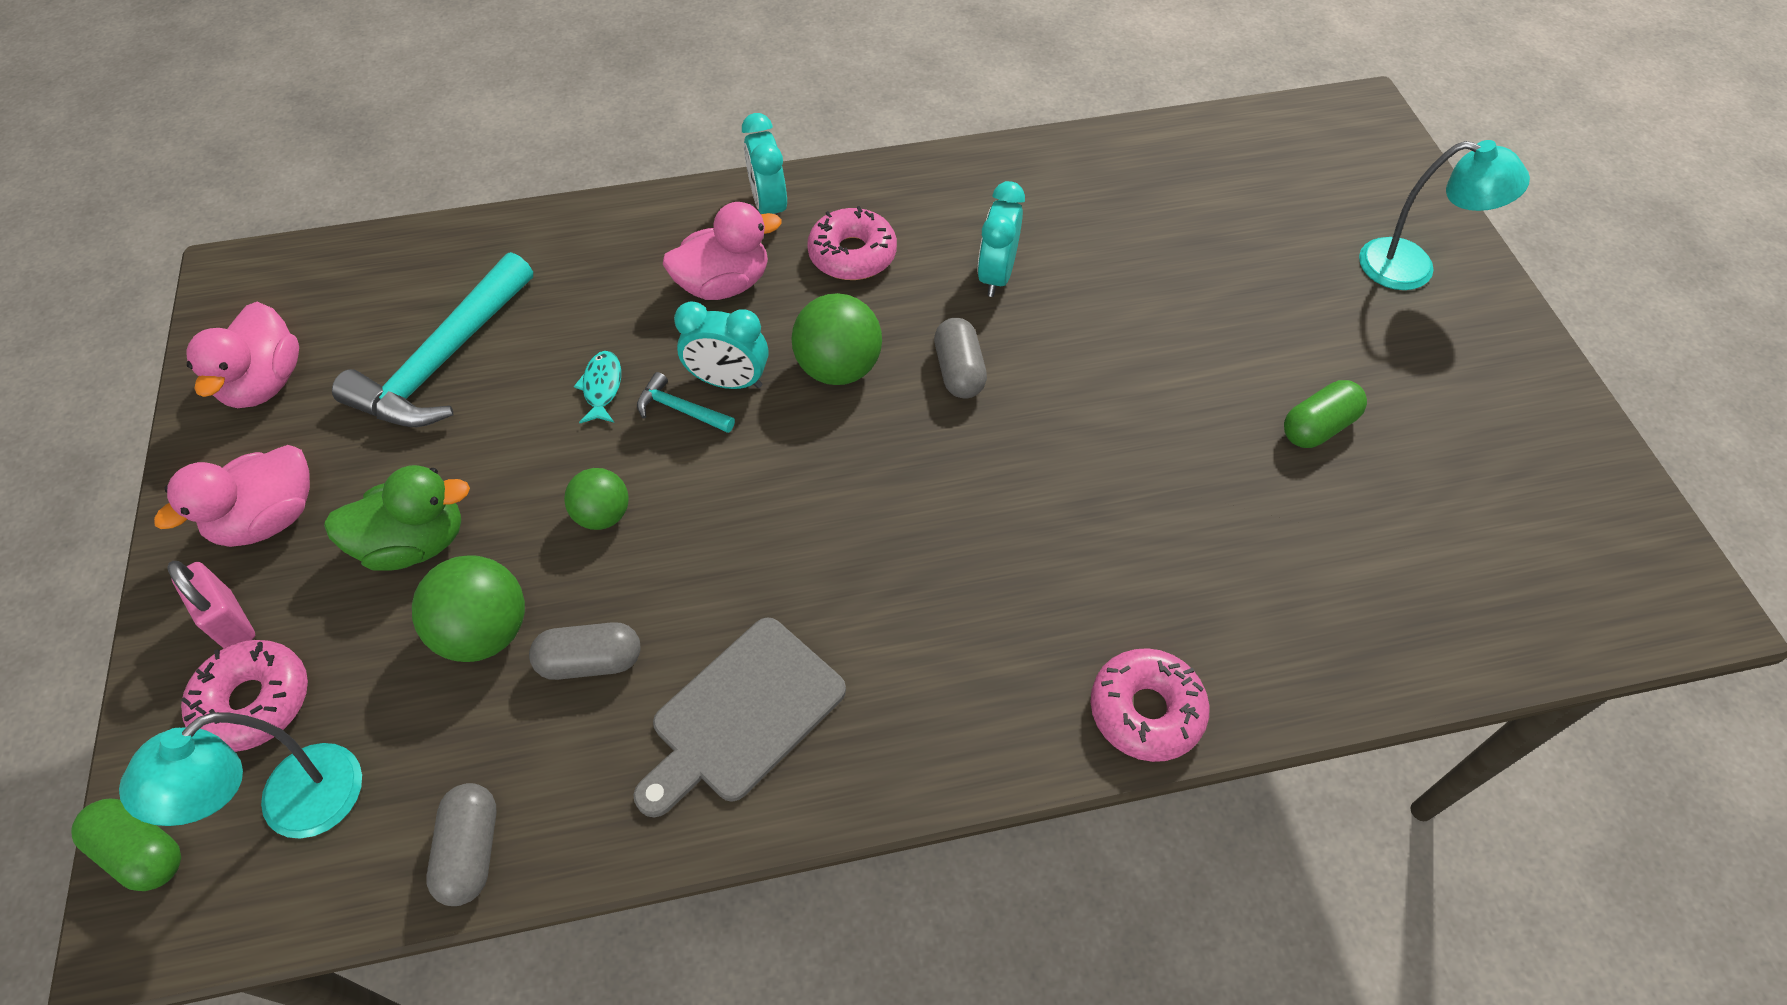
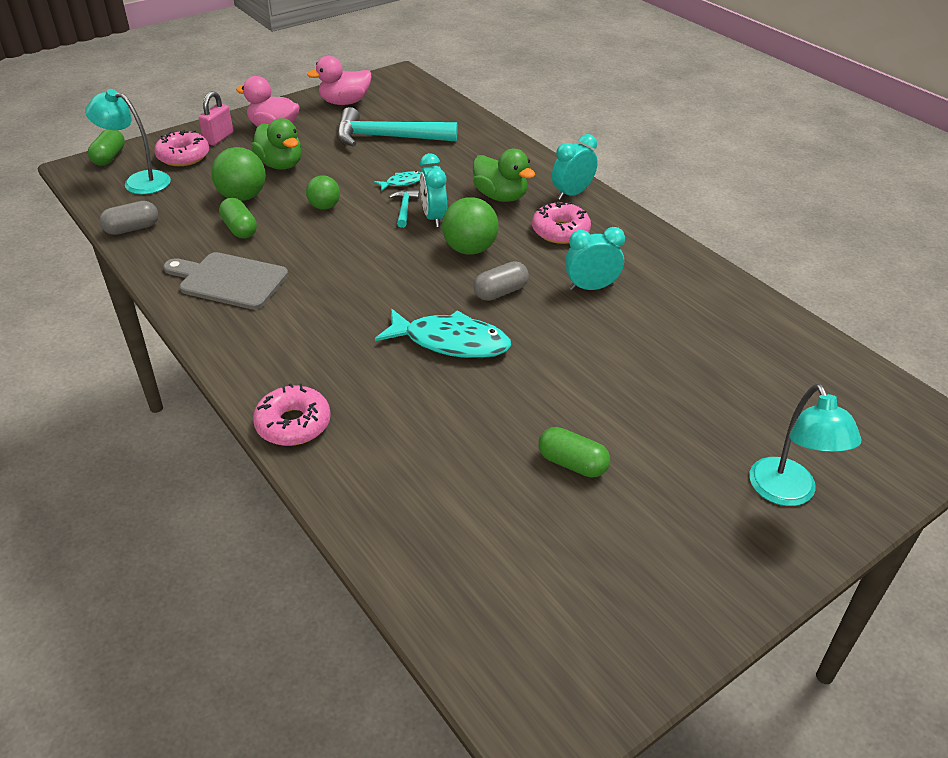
camera: 65 degrees right, 15 degrees down
grey capsule [529,622,641,680] -> green capsule [219,198,257,239]
pink duck [663,202,781,300] -> green duck [473,149,535,202]
none -> turquoise fish [375,308,511,358]

